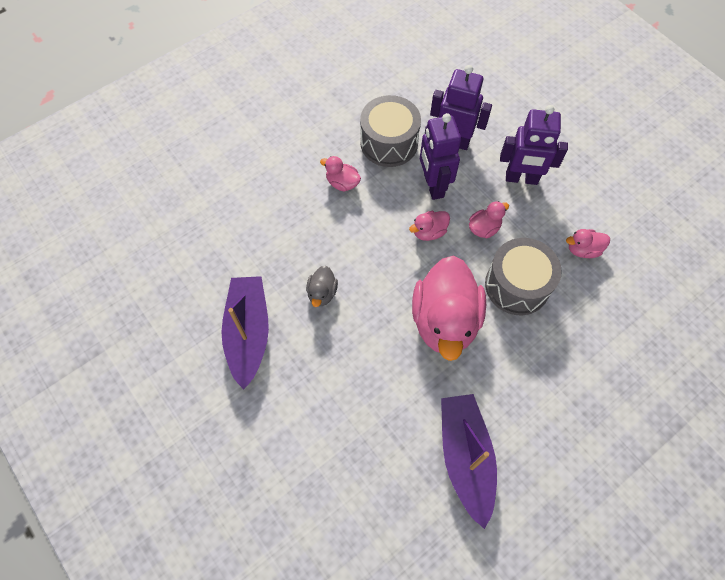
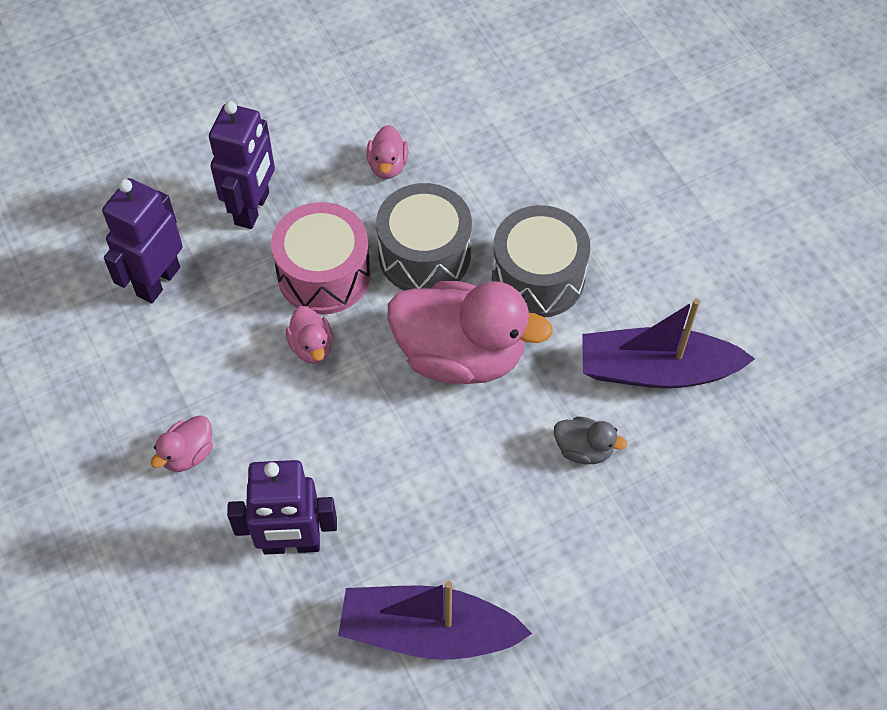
camera: 80 degrees left, 5 degrees down
grey duck [306,266,338,307] -> grey duck moved to [554,416,627,464]
grey drum [360,95,421,167] -> grey drum moved to [492,205,590,317]
purple robot [420,113,461,200] -> purple robot moved to [227,460,337,555]
pink duck [469,201,509,238] -> pink drum [271,202,371,315]

